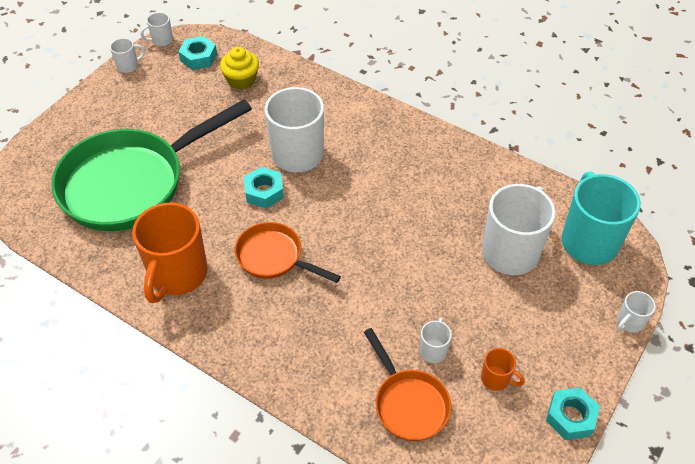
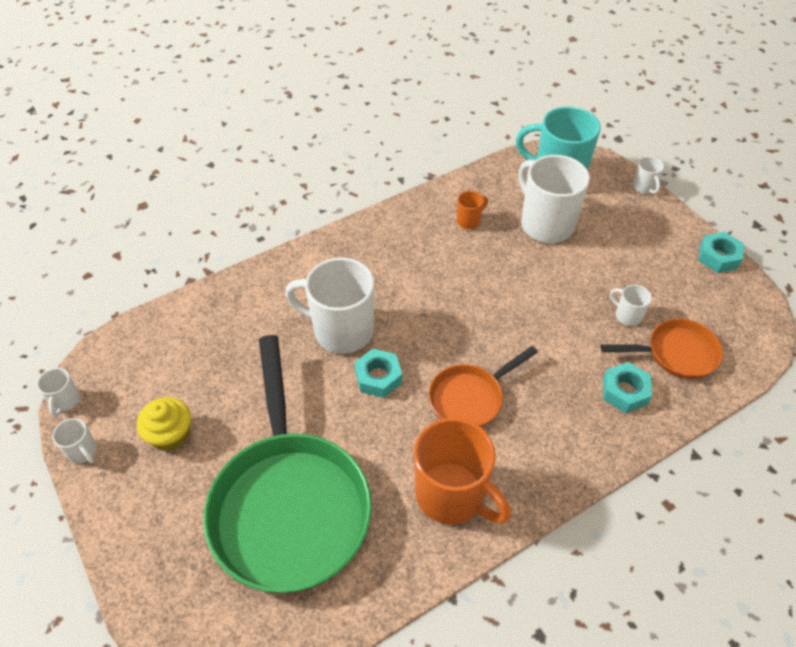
camera: 65 degrees left, 0 degrees up
white mug [110,38,145,73] -> white mug turned 135 degrees clockwise [52,418,97,463]
turquoise nut [178,36,217,70] -> turquoise nut moved to [603,362,652,413]
yellow cupcake [220,47,259,90] -> yellow cupcake moved to [137,397,191,451]
orange mug [481,348,525,391] -> orange mug moved to [457,191,488,229]

